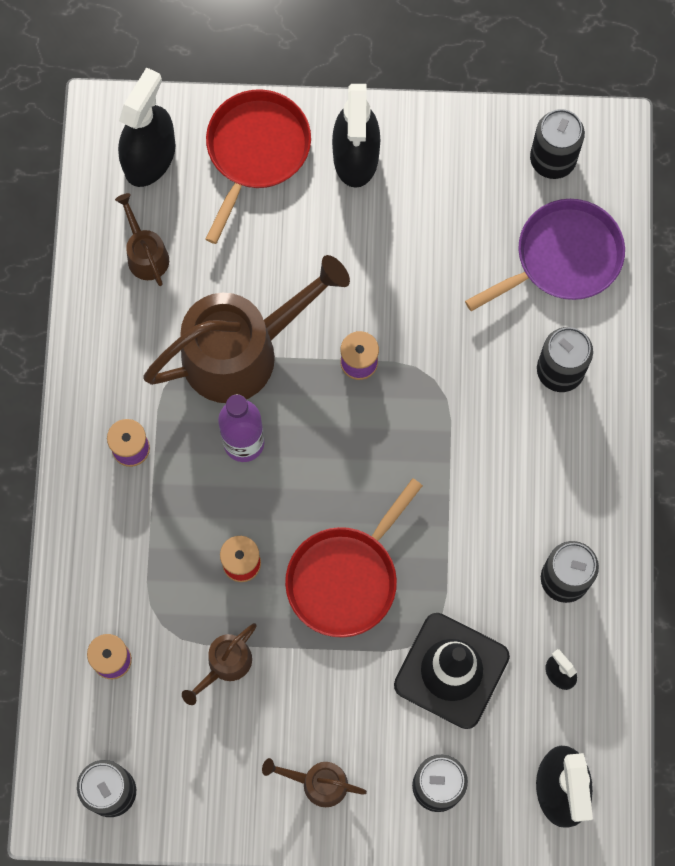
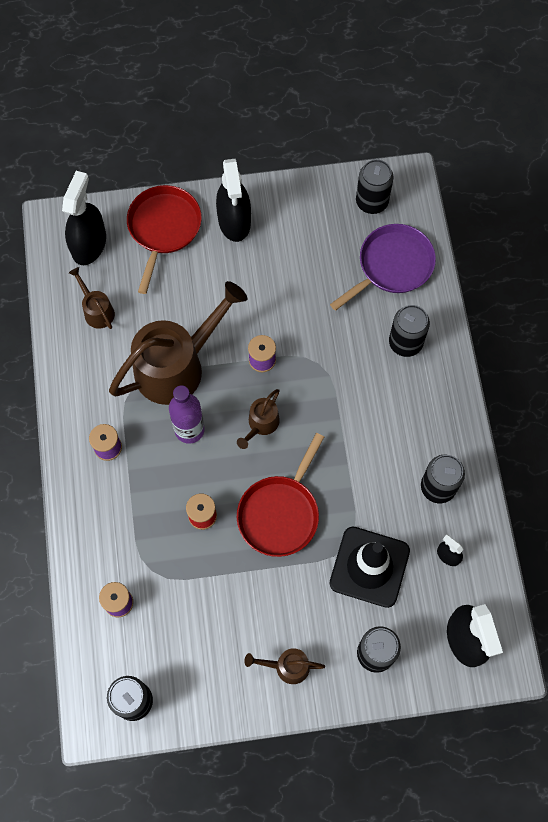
camera: 10 degrees left, 5 degrees down
brown watering can [182,623,257,705] -> brown watering can moved to [237,389,280,449]

